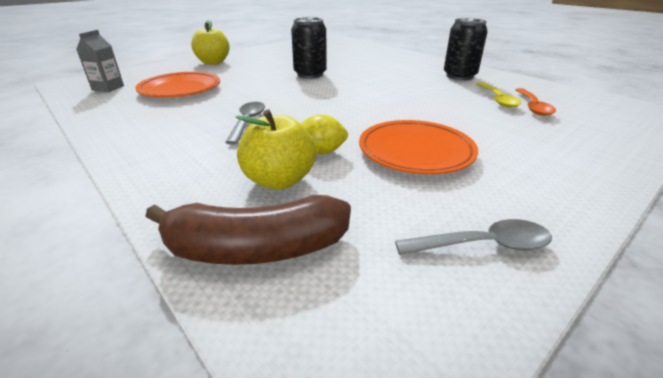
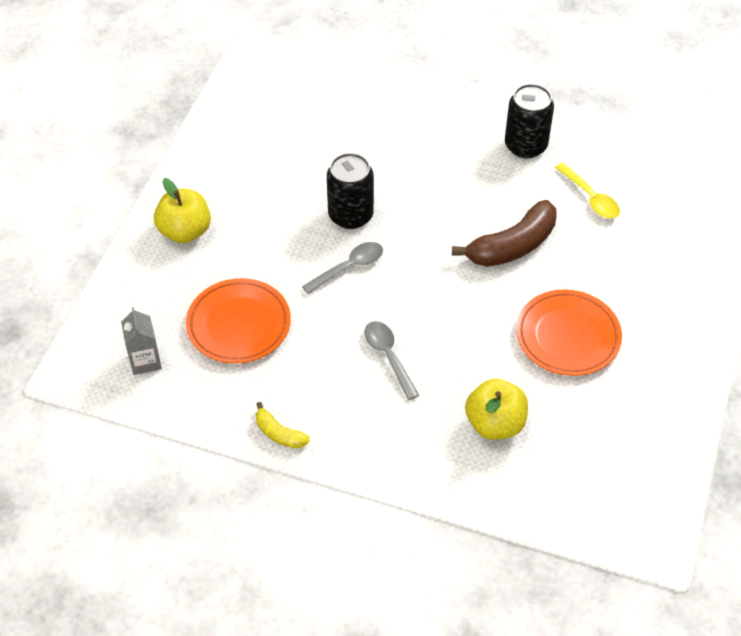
camera: 30 degrees left, 20 degrees up
brown banana [145,195,351,265] -> brown banana moved to [452,200,557,267]
yellow lemon [301,115,348,154] -> none
grey spoon [395,219,552,255] -> grey spoon moved to [302,242,383,294]
orange spoon [515,88,556,116] -> none
none -> yellow banana [256,402,310,448]

